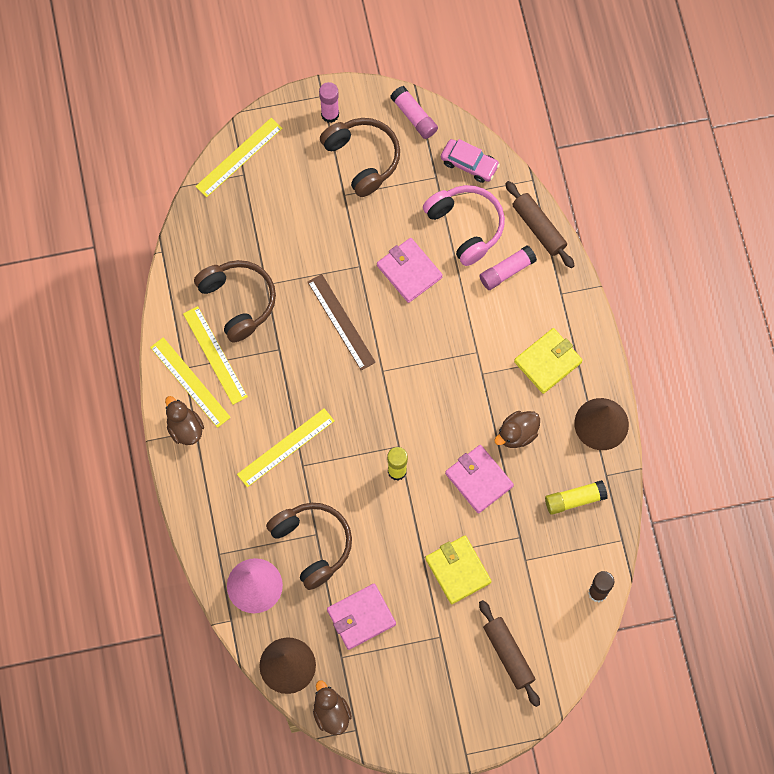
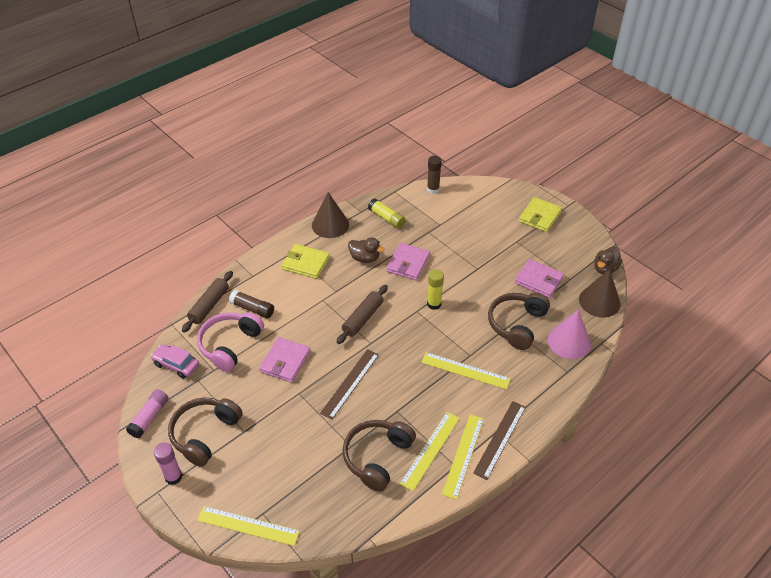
camera: 120 degrees left, 25 degrees down
brown duck [165,396,204,445] -> brown ruler [473,401,526,480]
yellow wallet [425,536,492,604] -> yellow wallet moved to [519,197,562,232]
pink car [441,139,500,183] -> pink car turned 60 degrees counterclockwise [151,344,199,379]
pink glue stick [479,245,537,290] -> brown glue stick [229,290,274,318]
brown rolling pin [479,600,540,707] -> brown rolling pin moved to [337,285,388,344]

